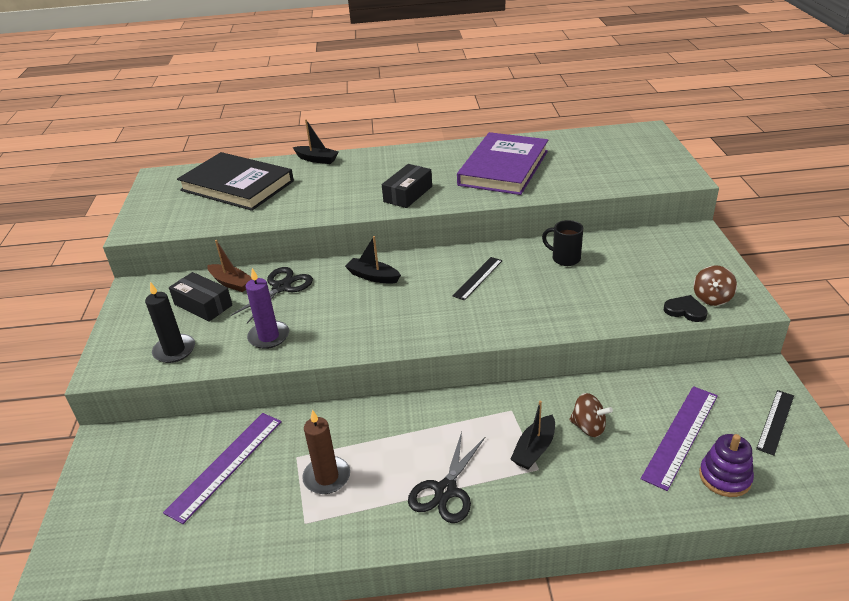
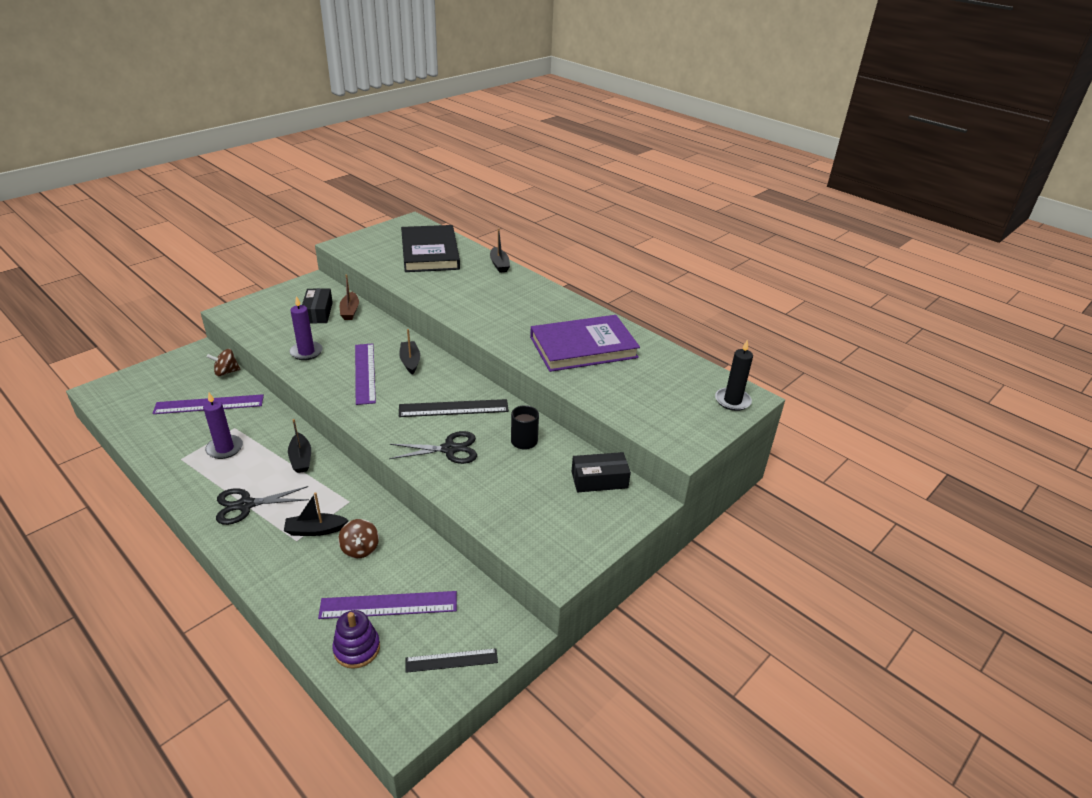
camera: 45 degrees right, 0 degrees up
black candle [145,282,195,363] -> black candle moved to [715,340,753,411]
black scissors [230,267,313,323] -> black scissors moved to [389,431,477,464]
brown candle [302,410,350,494] -> purple candle [203,393,243,459]
black box [382,164,432,208] -> black box moved to [572,452,631,492]
black ruler [453,257,502,301] -> black ruler [399,399,509,417], size x1.58
black heart [664,295,708,322] -> none
brown spinning top [694,265,737,306] -> brown spinning top moved to [207,349,241,376]
none -> black boat [288,419,311,473]
none -> purple ruler [355,343,376,405]

